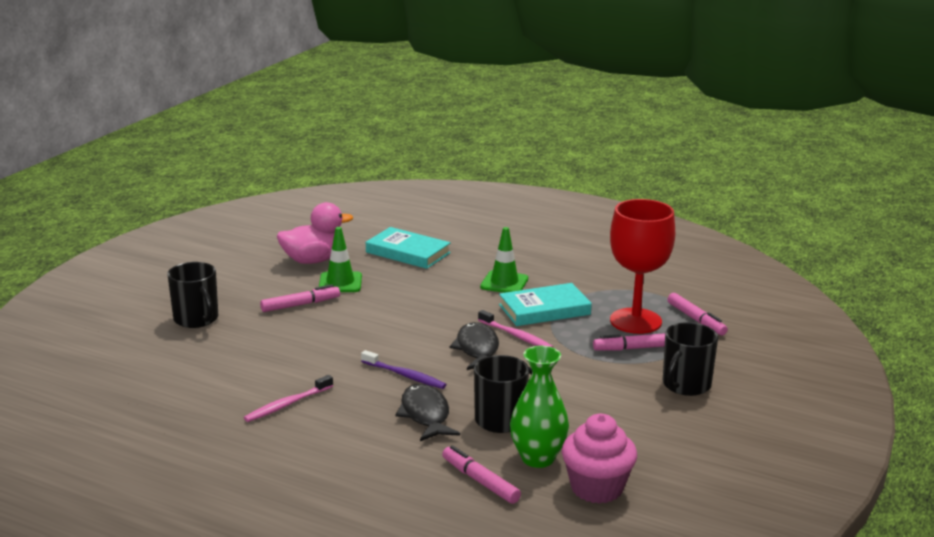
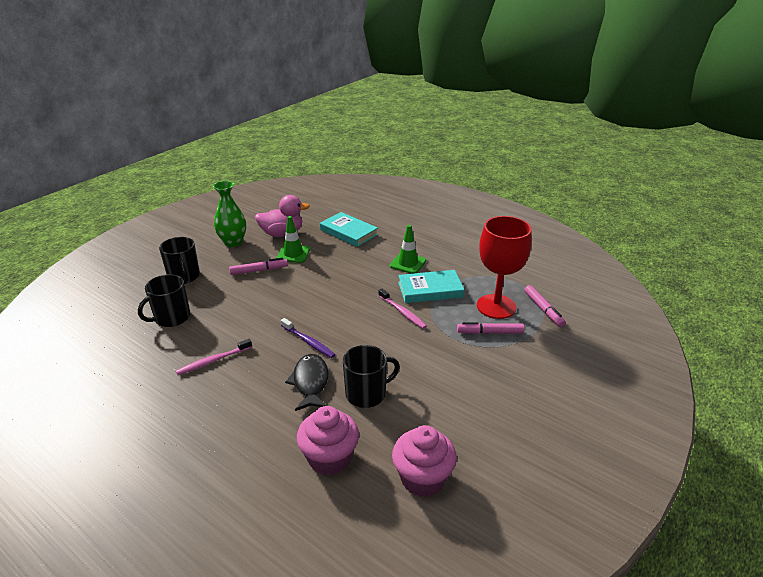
camera: 10 degrees right, 10 degrees up
pink marker [442,445,521,504] -> pink cupcake [297,406,359,476]
black fish [450,322,499,370] -> none
green vase [510,346,569,468] -> green vase moved to [213,181,246,247]
black mug [663,322,718,396] -> black mug moved to [138,274,190,327]

